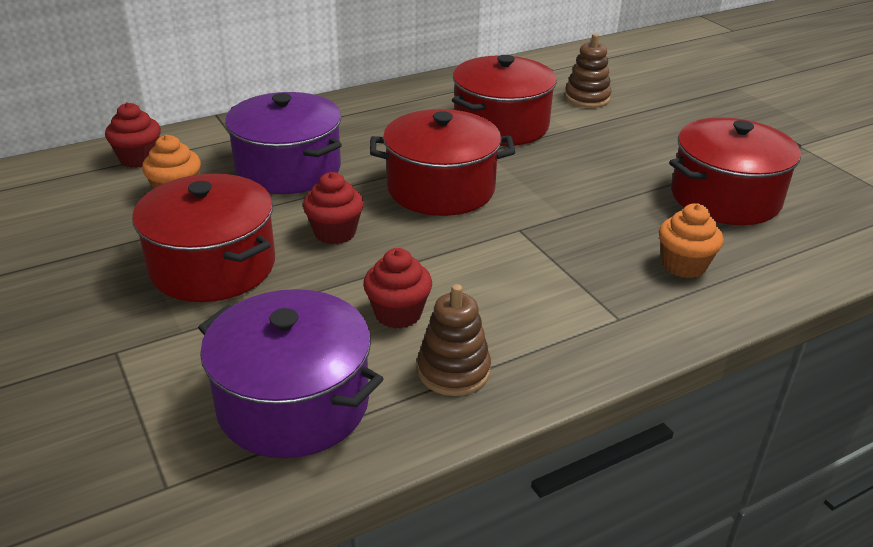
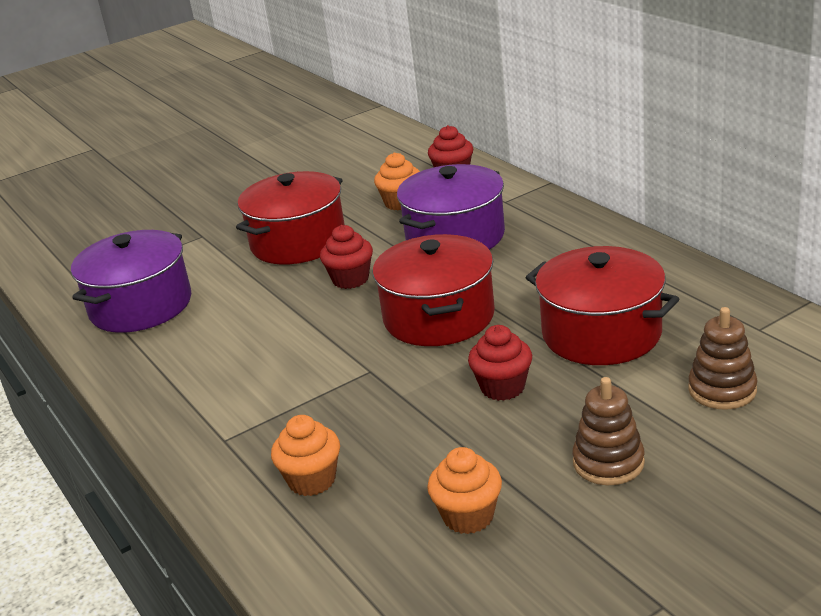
camera: 90 degrees right, 5 degrees down
red cupcake [363,248,432,329] -> red cupcake moved to [468,325,532,401]
brown stacking toy [417,284,491,396] -> brown stacking toy moved to [572,377,645,485]
red pot [669,117,801,225] -> orange cupcake [427,447,502,534]

